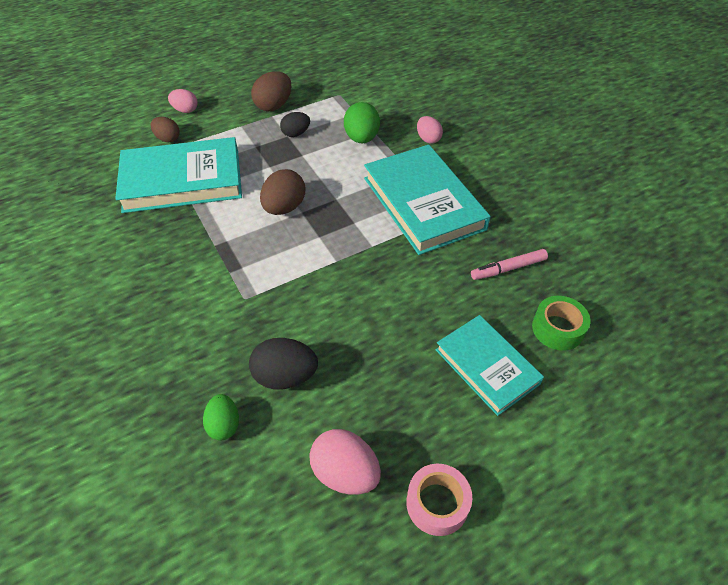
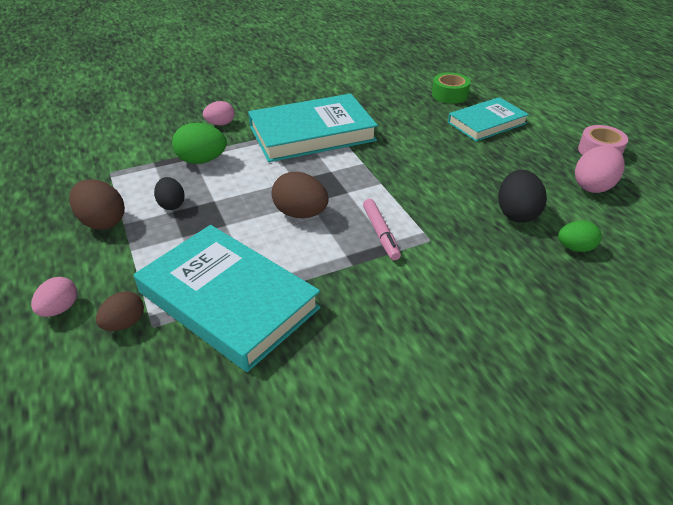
camera: 85 degrees left, 10 degrees down
turquoise book [115,137,242,213] -> turquoise book turned 45 degrees counterclockwise [134,225,321,372]
pink marker [471,249,548,280] -> pink marker moved to [363,199,401,260]

